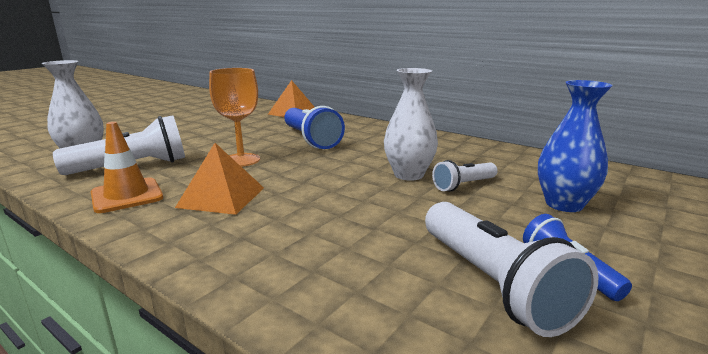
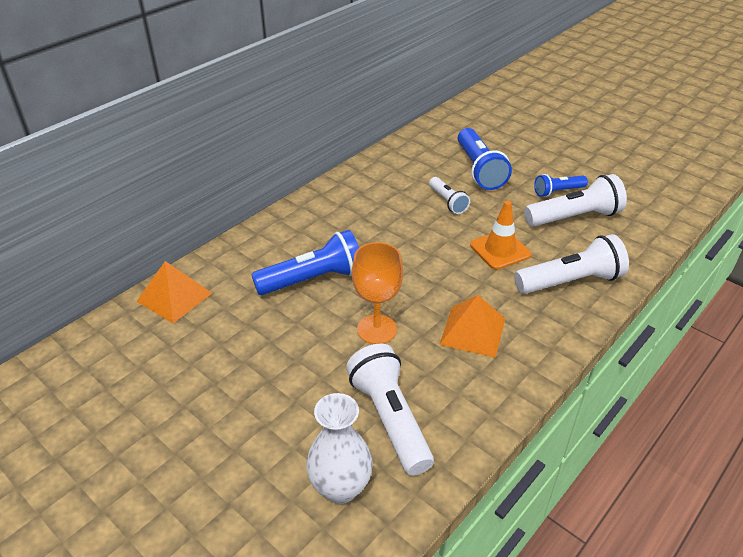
camera: 85 degrees left, 20 degrees up
orange traffic cone [91,122,163,213] -> orange traffic cone moved to [470,201,531,270]
white vase [384,68,438,181] -> none
blue vase [538,80,613,212] -> blue flashlight [458,128,512,190]
none -> white flashlight [514,234,629,294]

